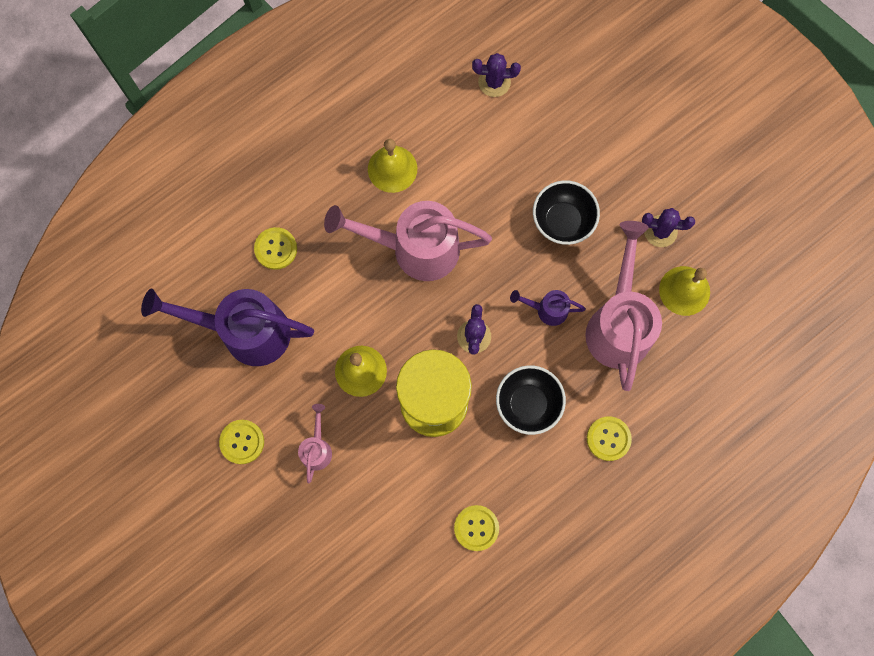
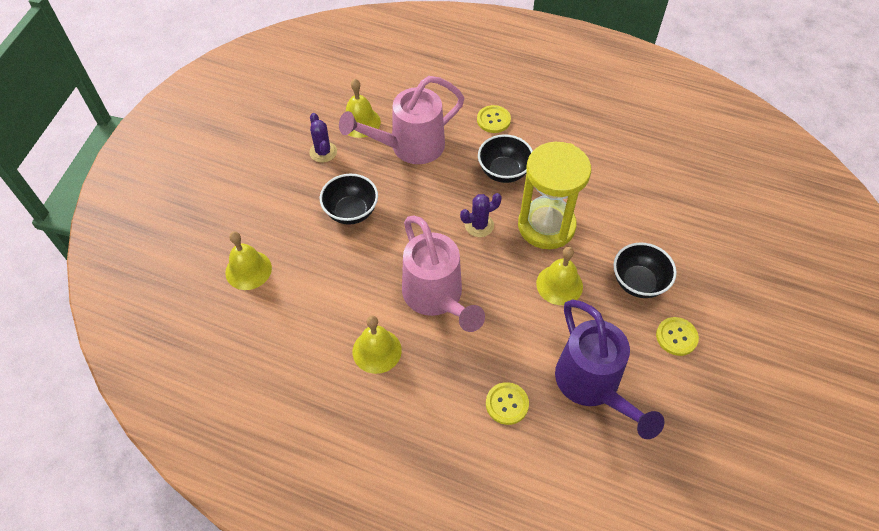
camera: 120 degrees left, 20 degrees down
pink watering can [298,404,332,483] -> black bowl [613,242,677,298]
yellow button [454,505,499,551] -> none
purple cactus [472,53,521,97] -> none
purple watering can [510,290,586,326] -> none
none -> yellow bell [225,231,272,290]

